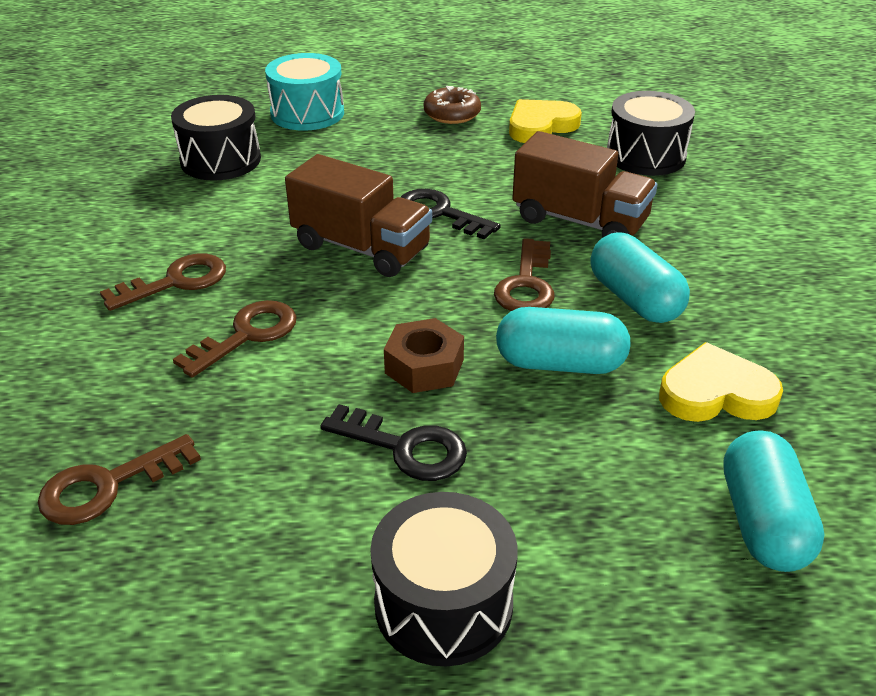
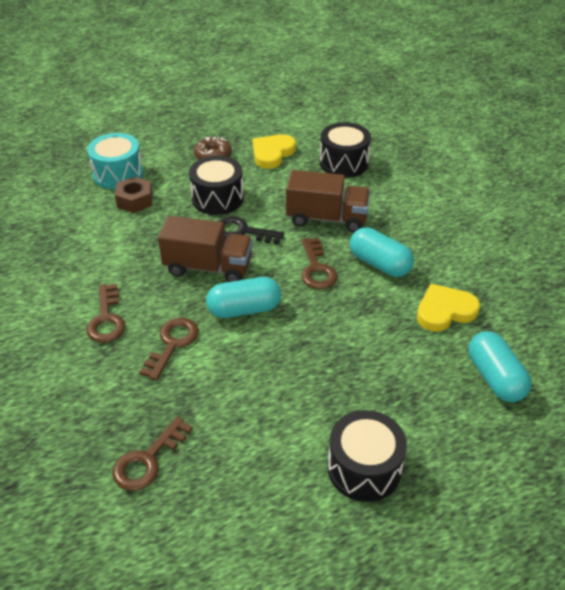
camera: 20 degrees left, 5 degrees up
brown key [100,253,226,311] -> brown key turned 135 degrees clockwise [86,284,126,343]
black drum [171,95,261,181] -> black drum moved to [189,156,243,215]
black key [320,404,467,481] -> none
brown nut [384,318,464,393] -> brown nut moved to [115,177,153,213]
turquoise capsule [496,307,631,374] -> turquoise capsule moved to [206,277,281,318]

